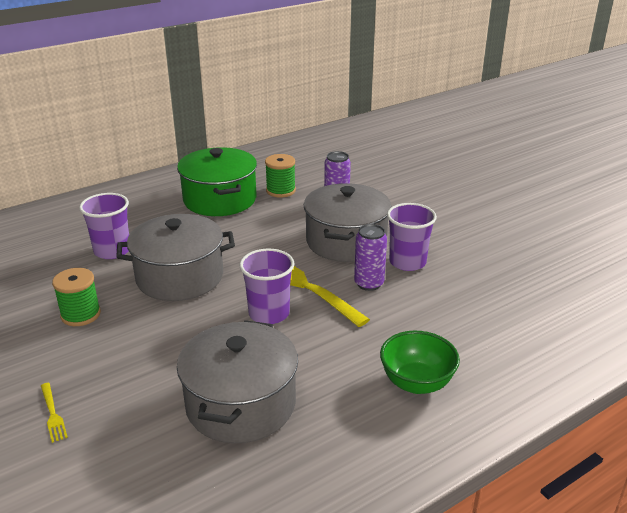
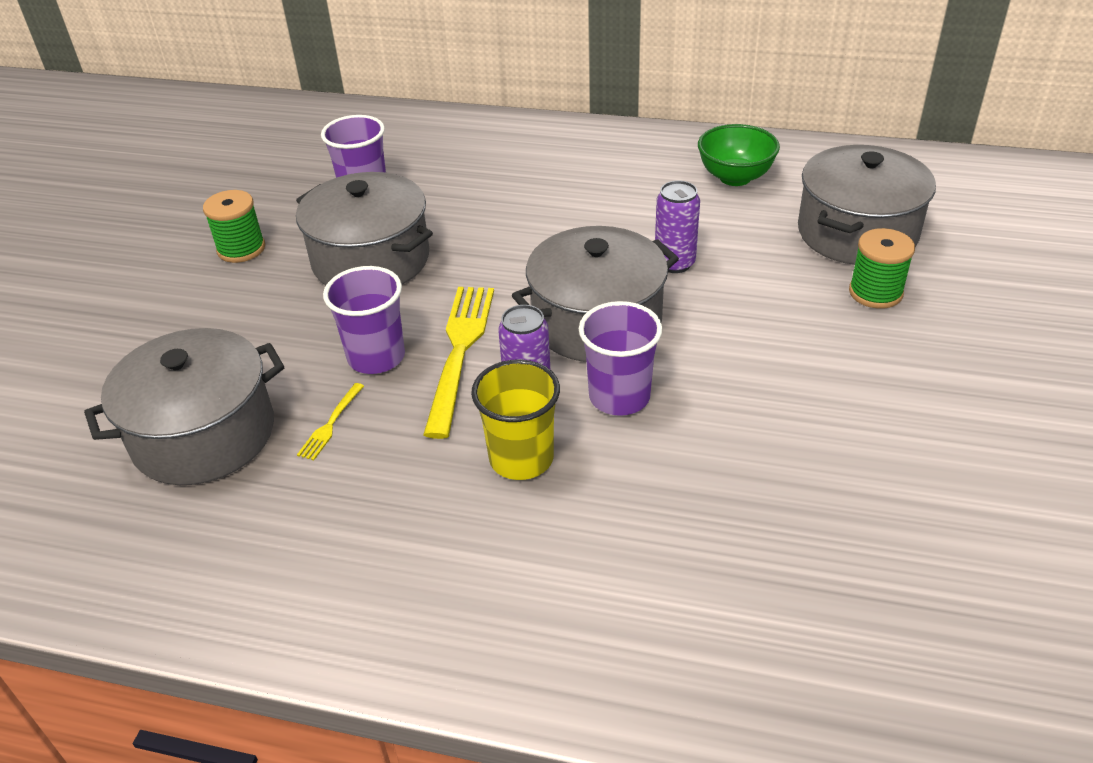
camera: 50 degrees right, 10 degrees up
yellow fork [41,383,68,443] -> yellow fork moved to [297,383,364,461]
green pot [177,147,257,216] -> none
green spool [265,154,296,198] -> green spool moved to [849,228,915,309]
green bowl [380,331,460,394] -> green bowl moved to [698,124,780,186]
none -> yellow cup [471,359,560,480]
none -> grey pot [798,145,936,265]

